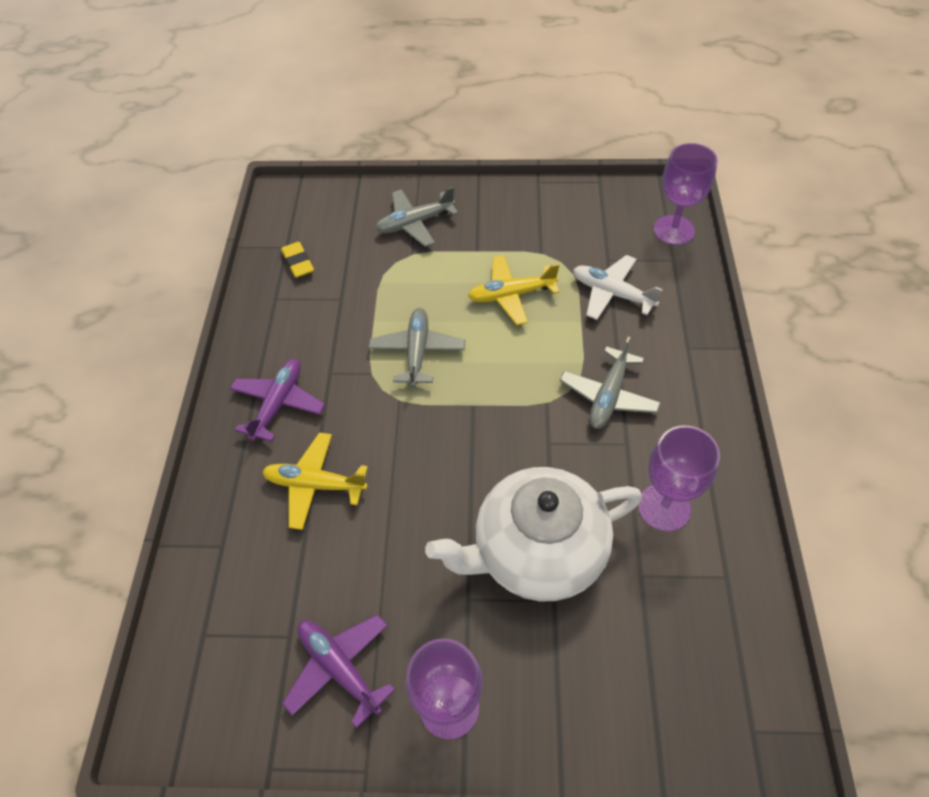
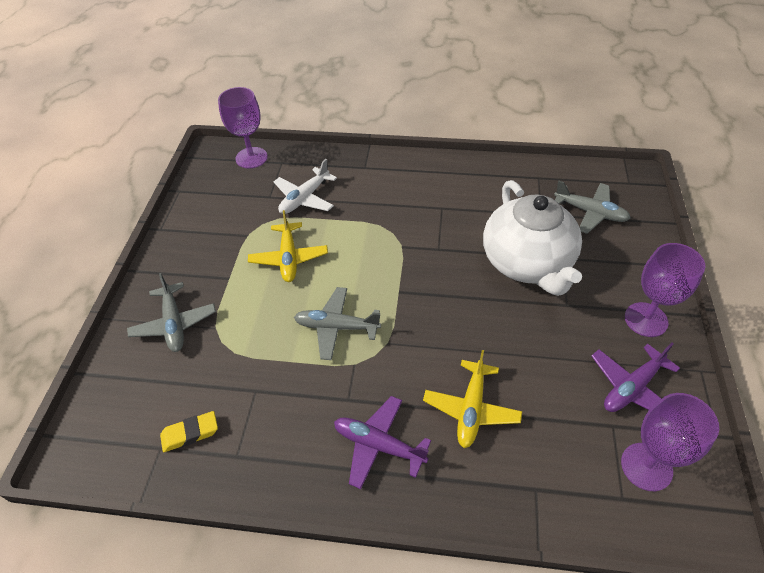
camera: 85 degrees left, 5 degrees down
grey plane [560,337,661,429] -> grey plane moved to [554,181,631,234]
purple goblet [638,425,720,532] -> purple goblet moved to [621,393,719,491]

